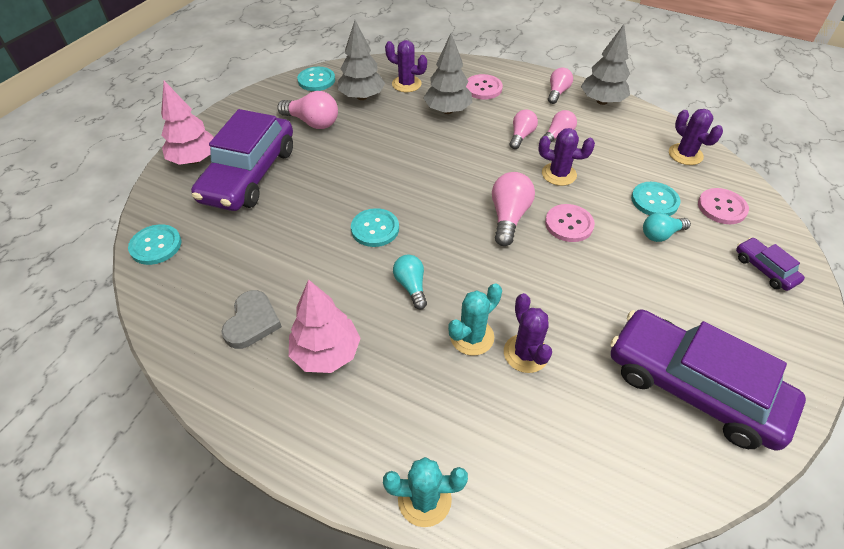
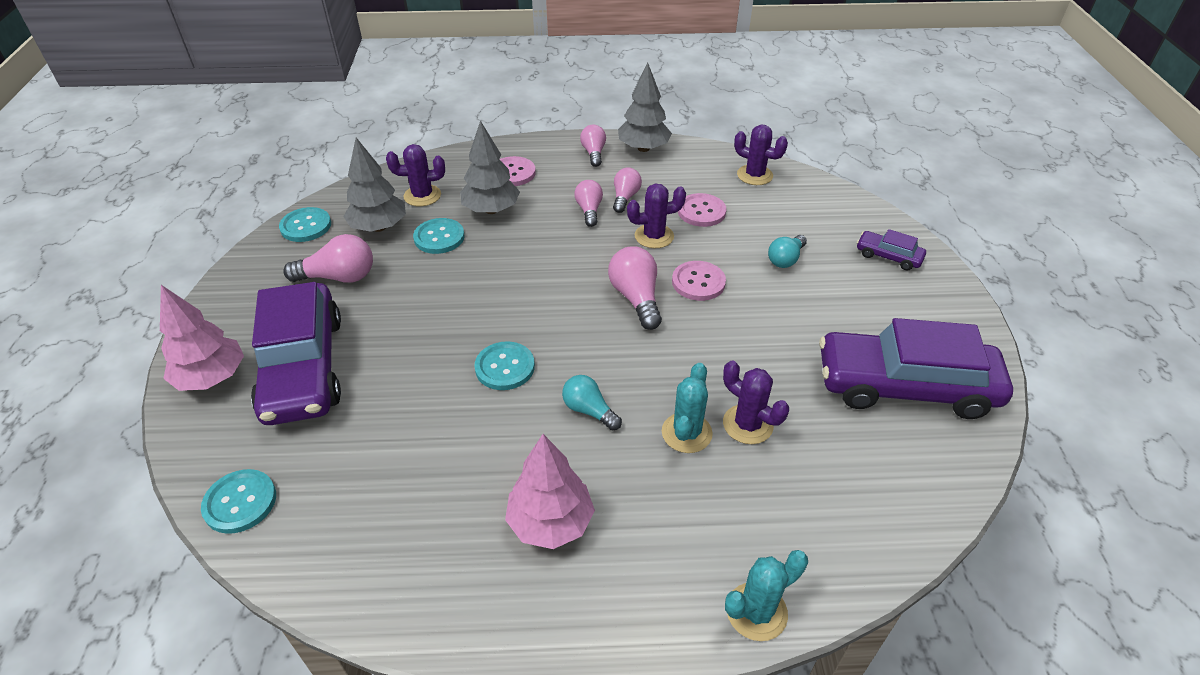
camera: 30 degrees left, 5 degrees down
grey heart [221,290,282,349] -> none
turquoise button [631,182,680,216] -> turquoise button moved to [413,218,465,254]
pink button [698,188,749,224] -> pink button moved to [678,193,727,227]

